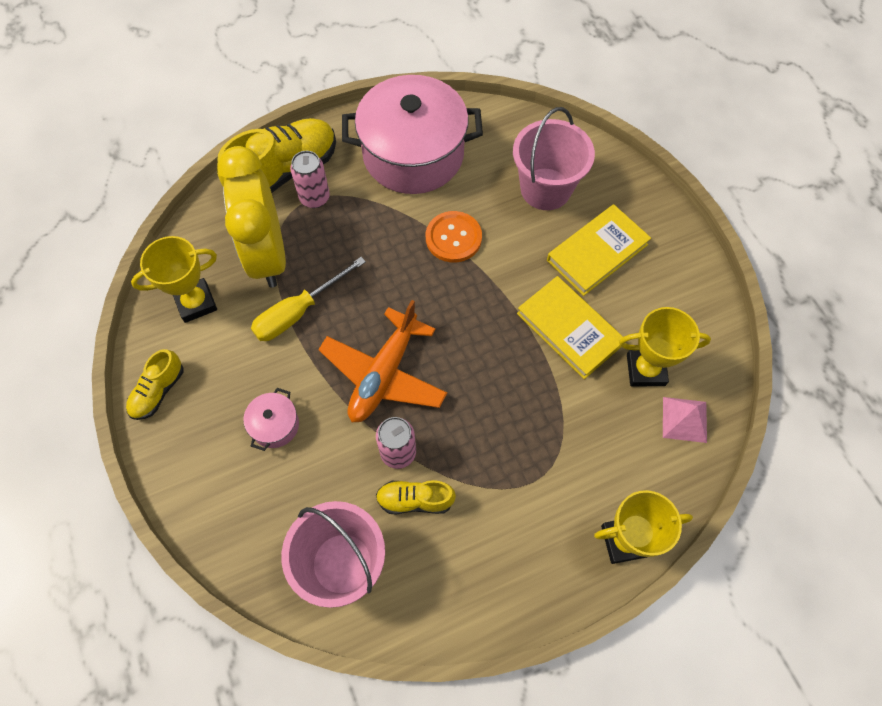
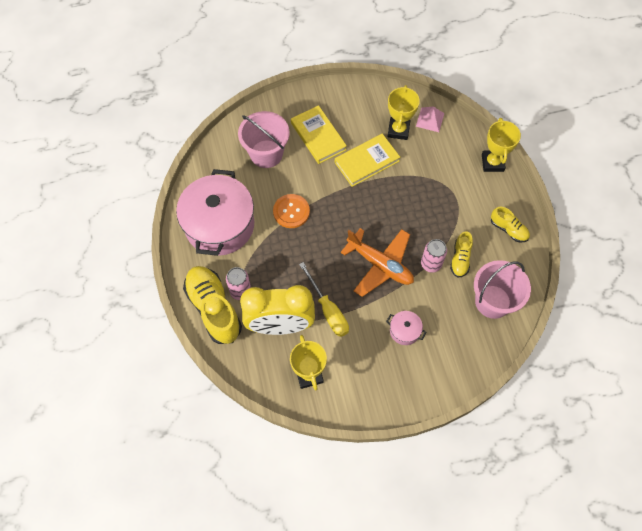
camera: 80 degrees left, 0 degrees up
yellow shoe [126,349,184,420] -> yellow shoe moved to [491,207,530,243]

